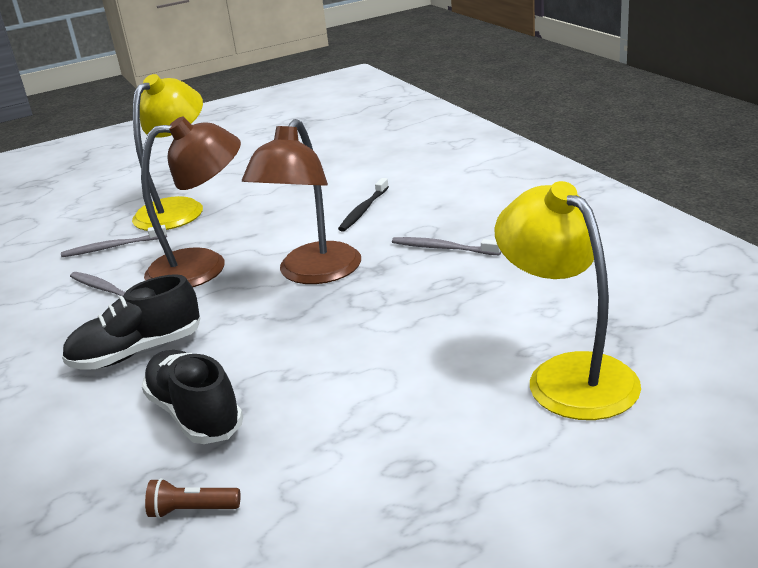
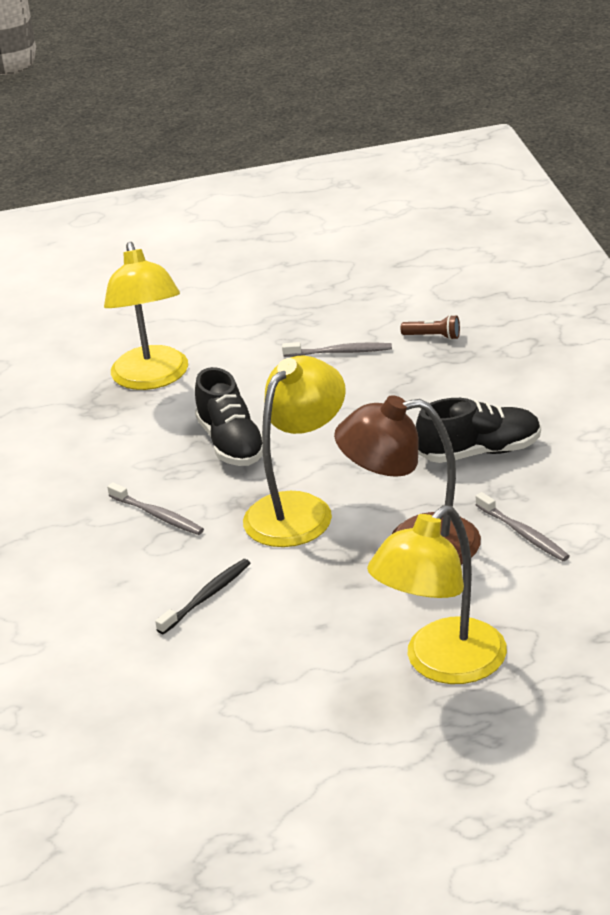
camera: 165 degrees left, 5 degrees up
grey toothbrush [61,225,167,257] -> grey toothbrush moved to [282,342,392,357]
black shoe [142,350,243,444] -> black shoe moved to [195,367,263,466]
brown lamp [242,119,361,284] -> yellow lamp [243,356,346,547]

